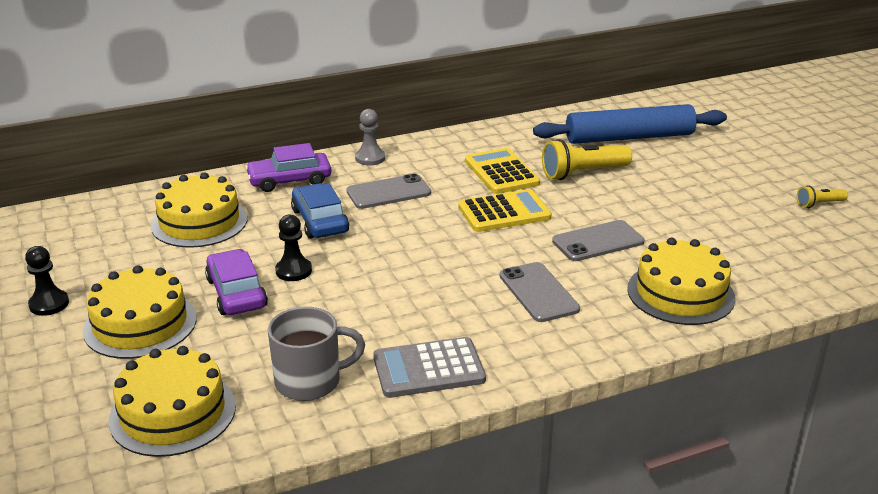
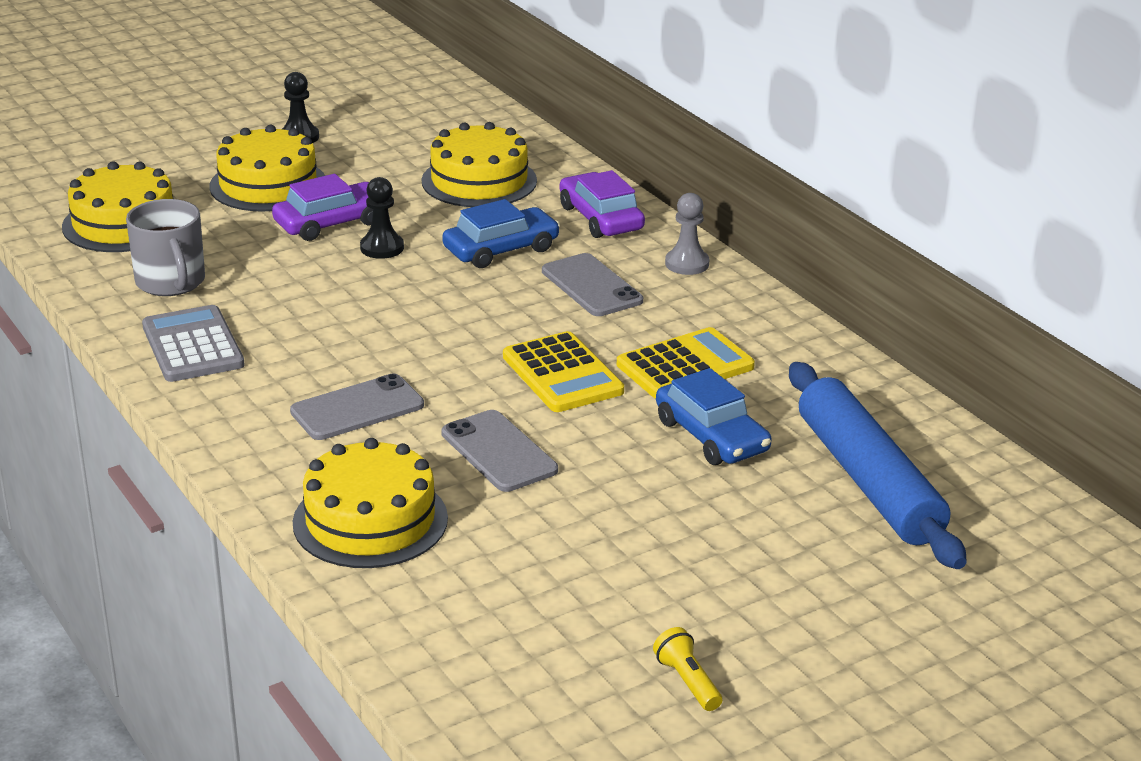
camera: 80 degrees right, 0 degrees up
yellow flashlight [542,139,632,180] -> blue car [656,368,772,465]

